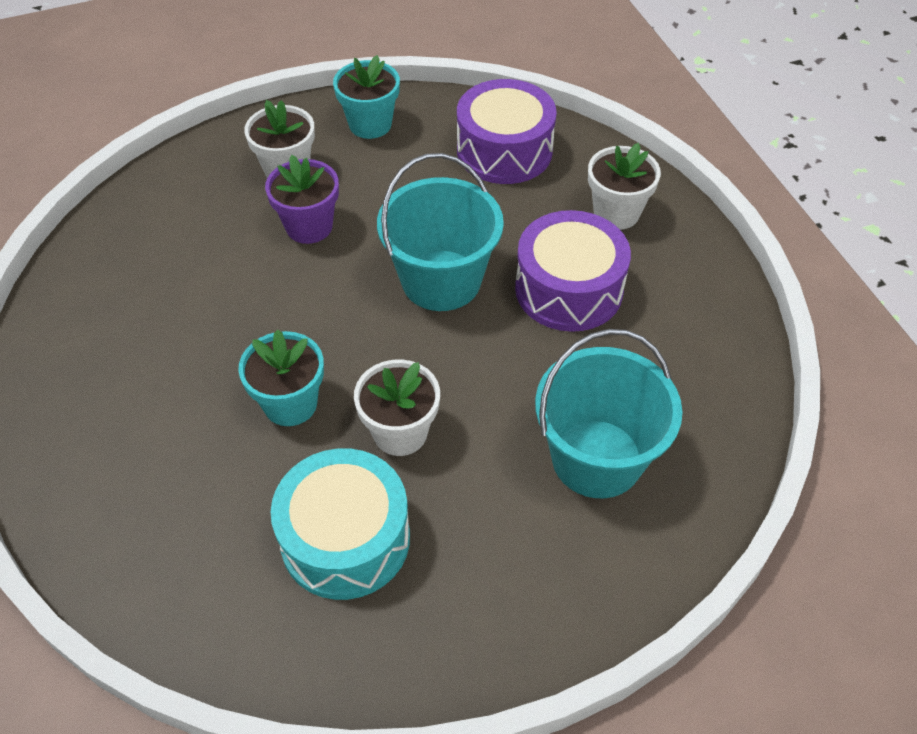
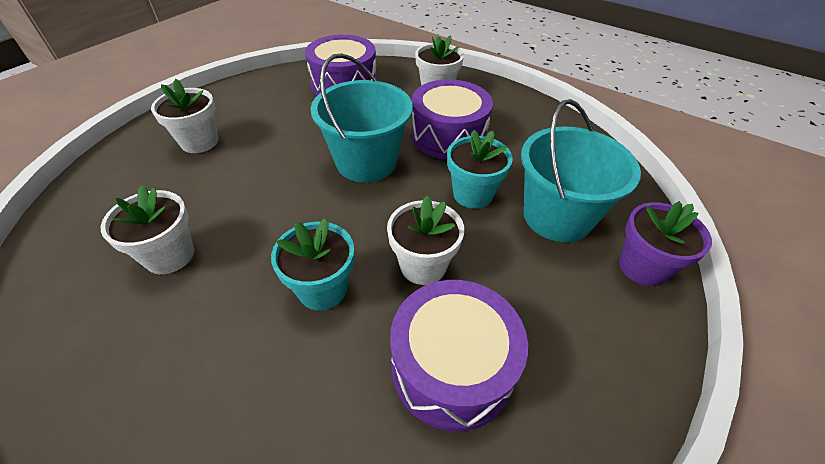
camera: 35 degrees left, 5 degrees down
purple flower pot [265,155,339,244] -> purple flower pot moved to [619,201,712,286]
turquoise drum [271,448,410,600] -> purple drum [390,280,528,431]
turquoise flower pot [333,55,400,139] -> turquoise flower pot moved to [447,130,513,209]
none -> white flower pot [101,186,194,274]

